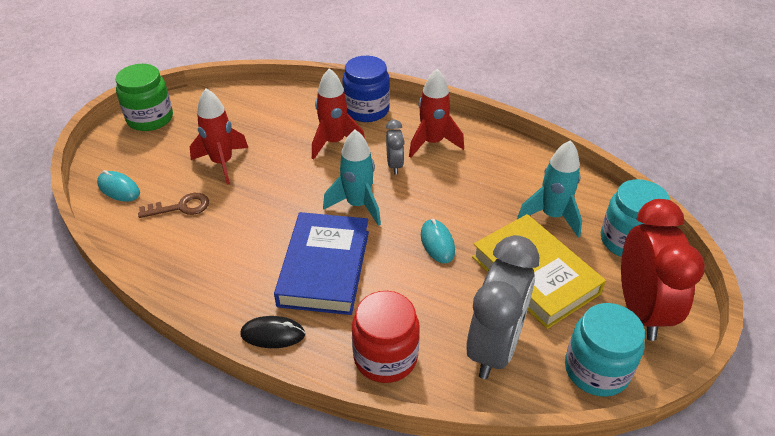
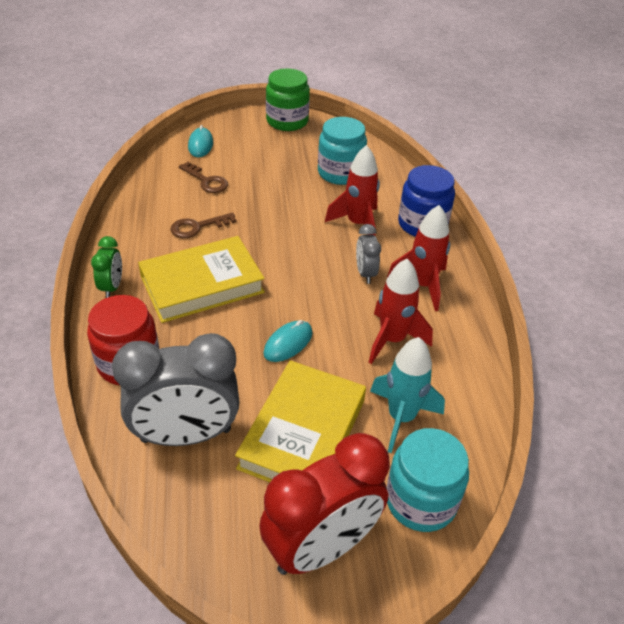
camera: 55 degrees right, 0 degrees up
red rocket [190,89,248,185] -> red rocket moved to [368,259,433,364]
black mouse [240,316,305,348] -> green clock [91,236,122,298]
blue book [274,212,369,315] -> yellow book [138,236,265,323]
turquoise rocket [323,130,381,226] -> none
grey clock [386,120,405,174] -> grey clock turned 120 degrees clockwise [356,224,381,284]
turquoise jar [565,303,645,397] -> turquoise jar moved to [318,117,367,185]
none -> brown key [170,213,237,238]

